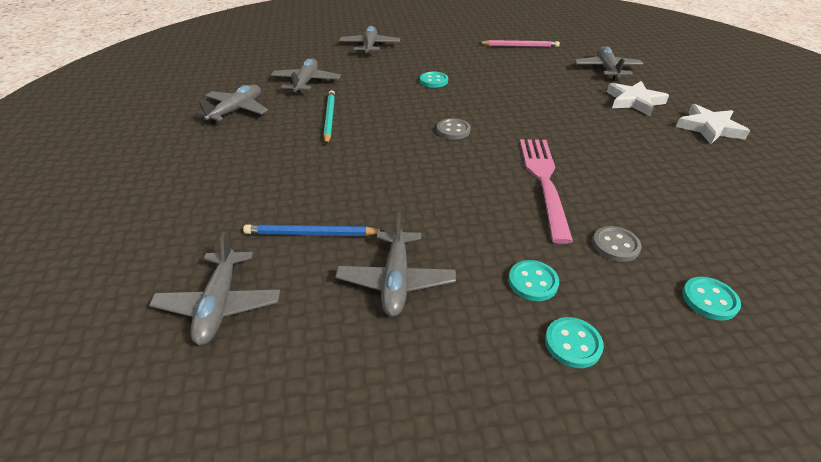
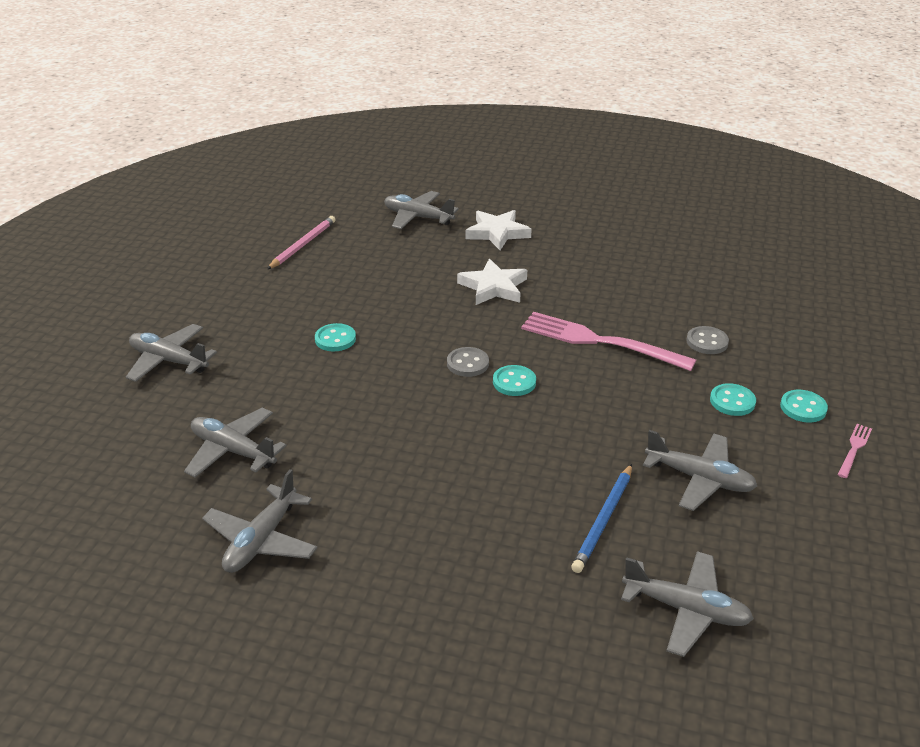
camera: 65 degrees left, 5 degrees down
grey plane [196,85,268,124] -> grey plane turned 120 degrees counterclockwise [202,469,318,573]
turquoise pencil [324,90,335,145] -> none
white star [676,104,750,144] -> white star moved to [457,259,527,305]
turquoise button [682,277,741,321] -> turquoise button moved to [493,365,536,396]
none -> pink fork [837,424,872,478]

